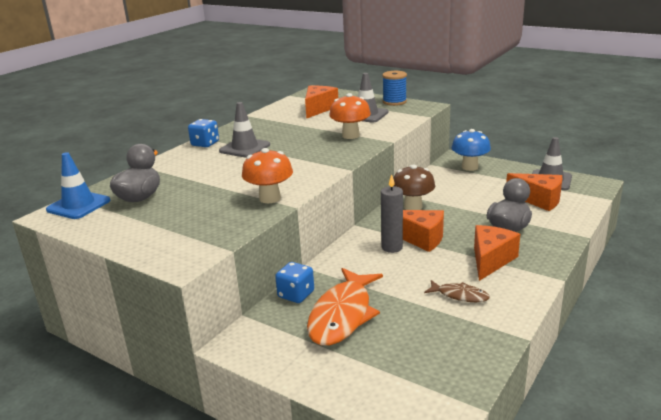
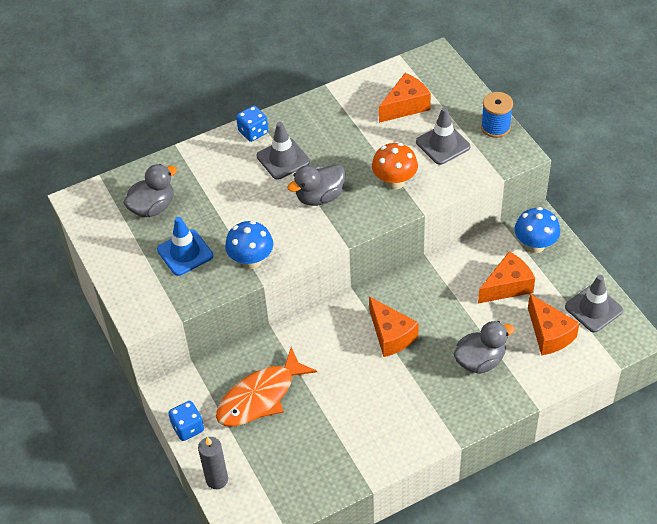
camera: 30 degrees right, 25 degrees up
blue traffic cone [46,152,110,219] -> blue traffic cone moved to [157,217,213,276]
orange mushroom [242,148,293,203] -> blue mushroom [225,221,273,269]
blue dice [275,262,314,303] -> blue dice moved to [168,401,204,441]
grey candle [381,174,403,253] -> grey candle moved to [198,437,228,489]
brown mushroom [393,165,435,210] -> none
brown fish [424,280,490,302] -> none
orange cheese [474,225,520,281] -> orange cheese moved to [478,251,535,303]
none -> grey duck [287,164,345,206]

